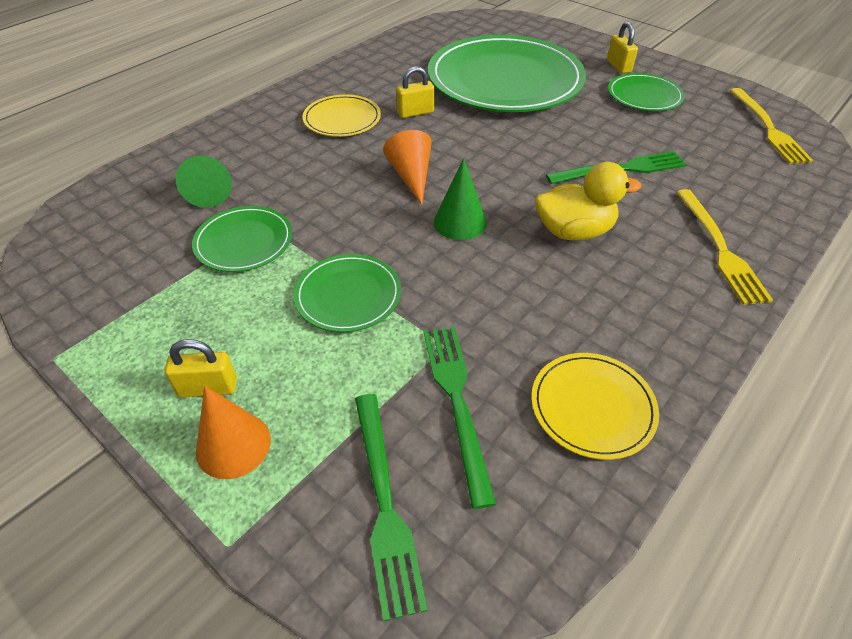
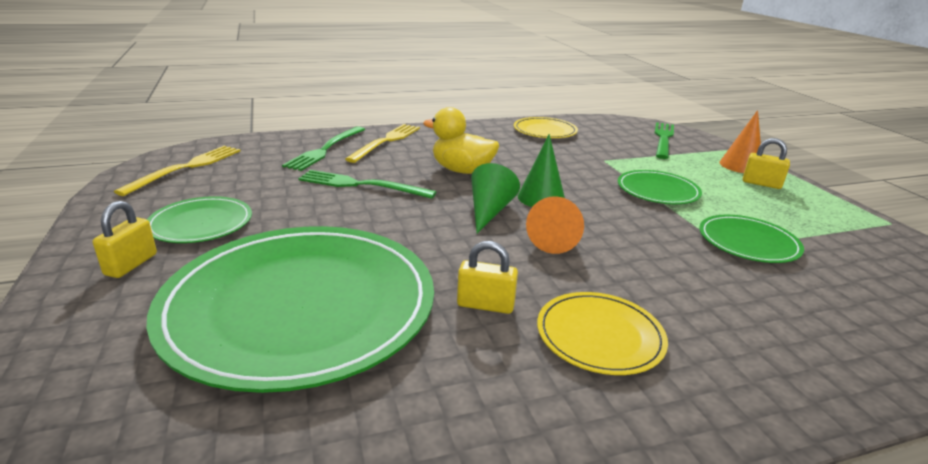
camera: 150 degrees left, 20 degrees down
green cone [175,155,232,208] -> green cone moved to [471,163,520,233]
green fork [424,327,496,509] -> green fork moved to [282,126,365,171]

